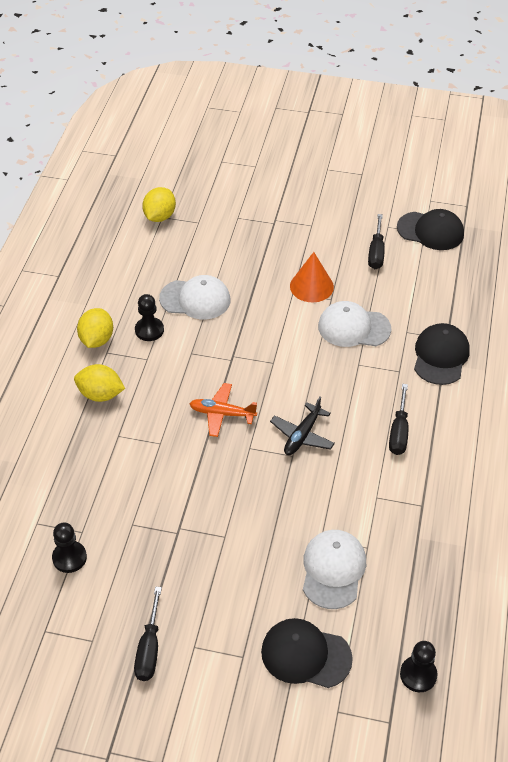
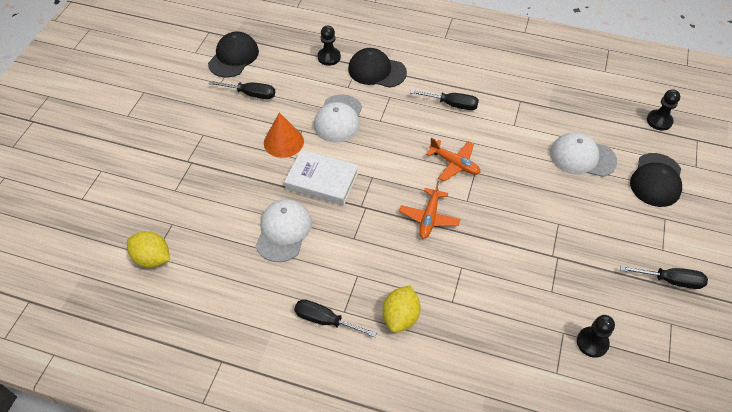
camera: 85 degrees left, 5 degrees up
yellow lemon [77,308,113,348] -> black screwdriver [294,299,377,337]
black pawn [135,294,164,341] -> black pawn moved to [317,25,341,66]
black plane [270,397,335,455] -> orange plane [426,137,481,181]
none -> white book [284,149,359,205]

